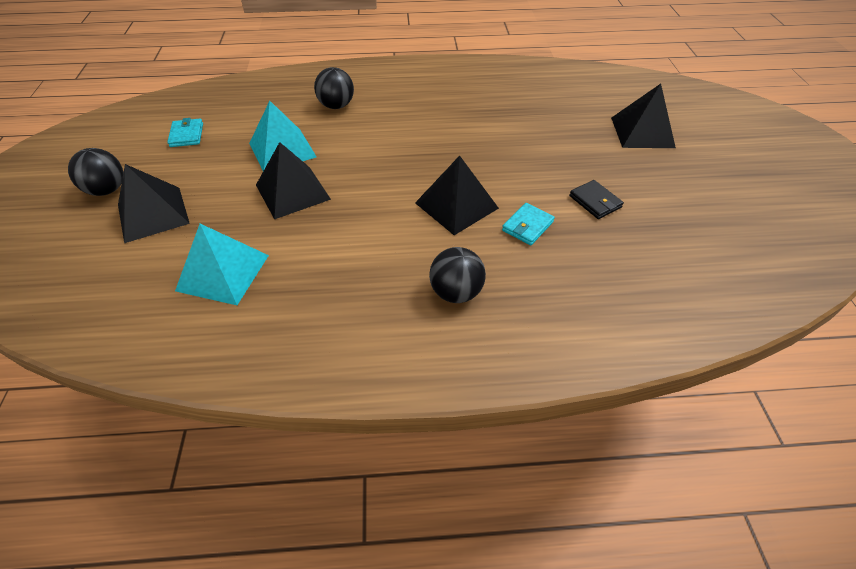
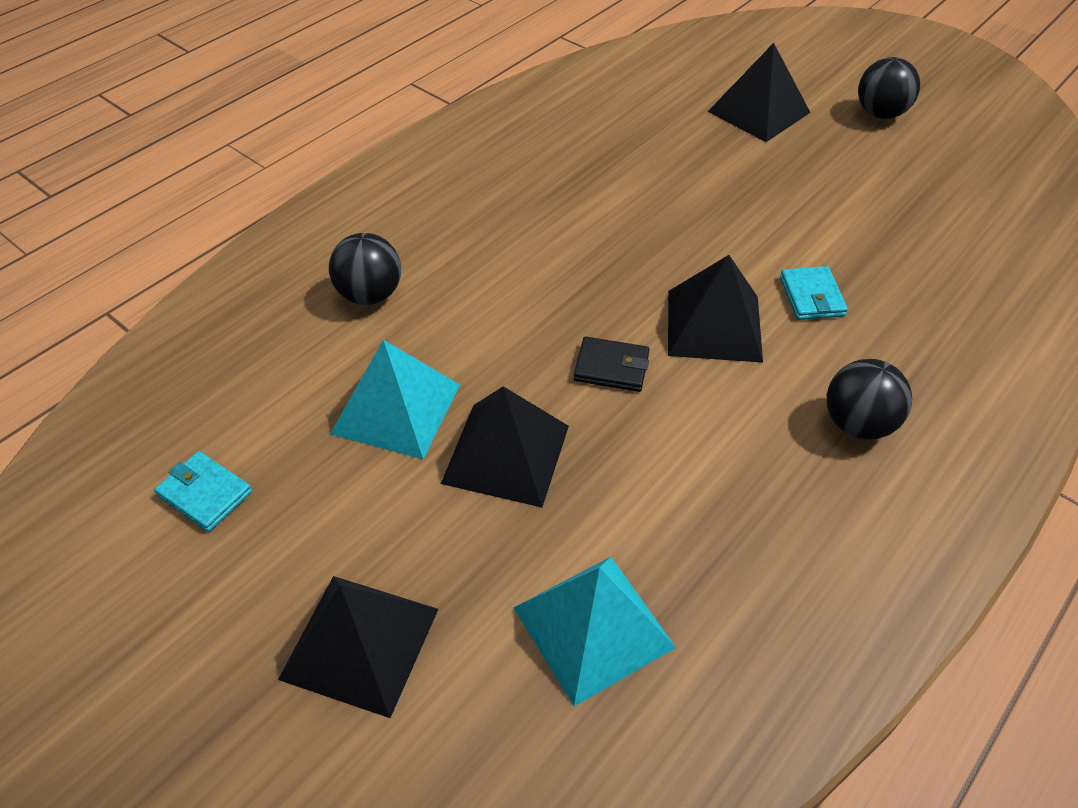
camera: 45 degrees left, 0 degrees up
black ball [68,148,123,196] -> black ball moved to [858,57,920,119]
black wallet [569,180,624,219] -> black wallet moved to [574,337,650,392]

